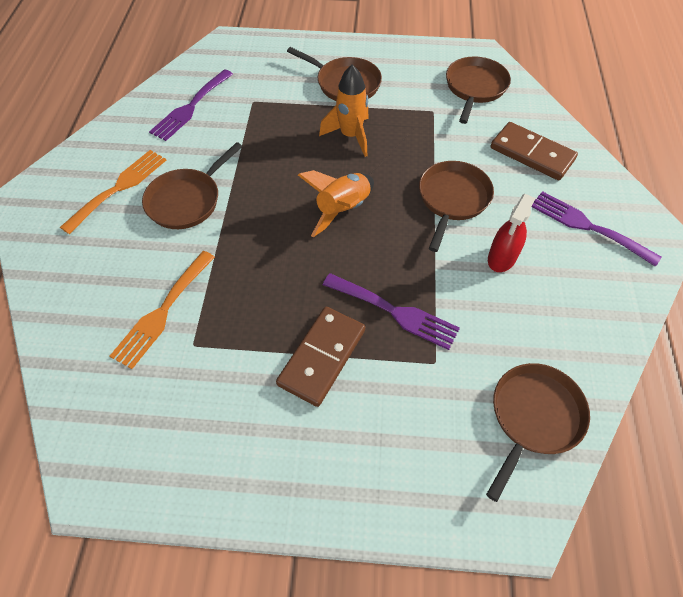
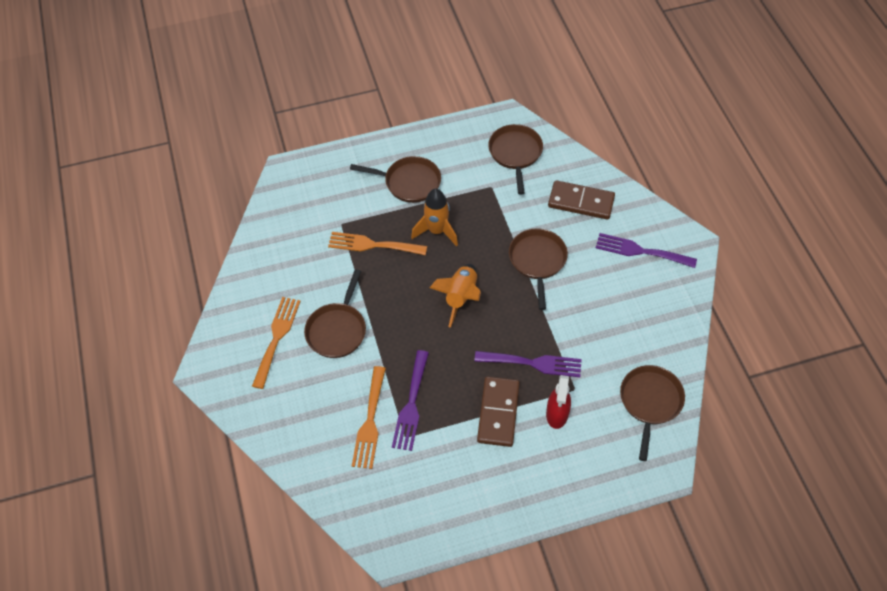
camera: 20 degrees left, 0 degrees up
purple fork [149,69,233,141] -> purple fork moved to [392,350,429,451]
red spray bottle [488,194,535,272] -> red spray bottle moved to [546,375,571,429]
none -> orange fork [328,232,427,255]

